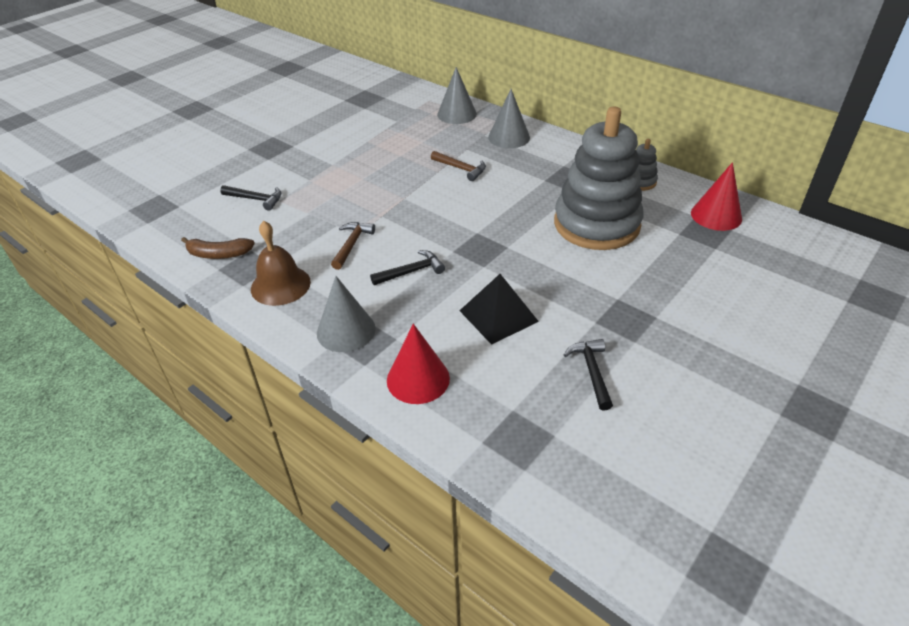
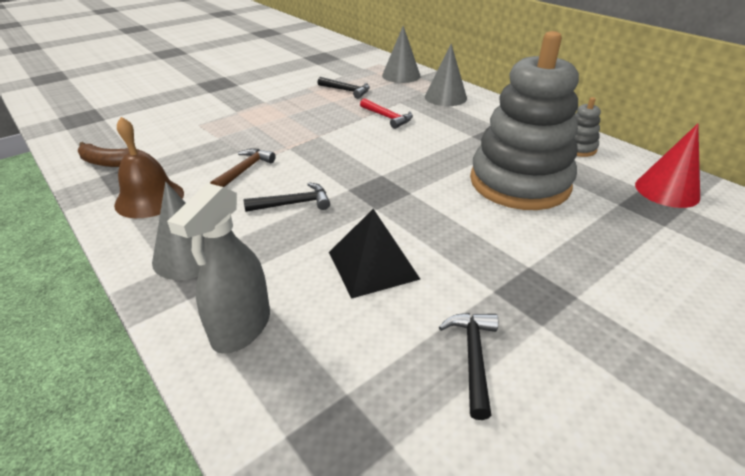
camera: 10 degrees right, 5 degrees down
black hammer [220,185,281,211] -> black hammer moved to [317,77,370,99]
red cone [387,324,450,404] -> grey spray bottle [167,183,270,354]
brown hammer [431,151,486,181] -> red hammer [360,98,413,129]

